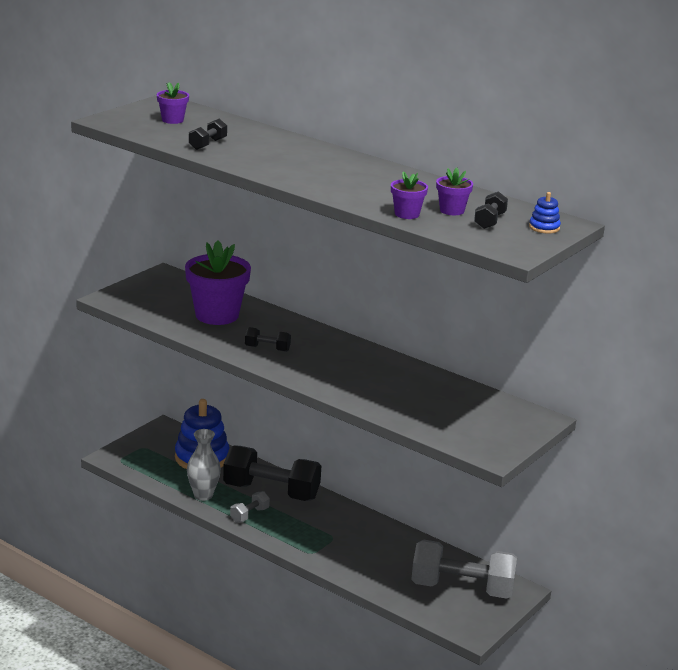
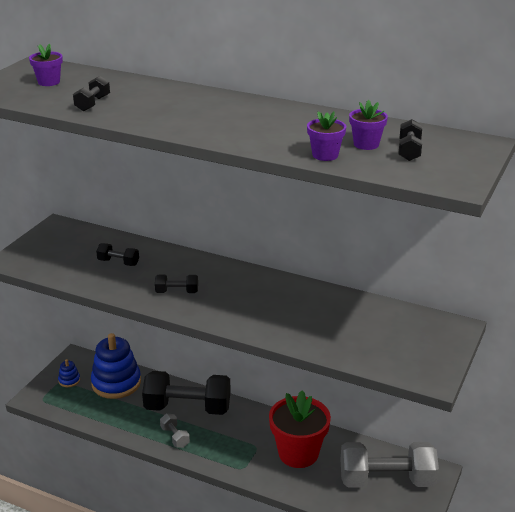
camera: 10 degrees left, 5 degrees up
purple flower pot [185,240,251,325] -> black dumbbell [96,243,139,266]
grey vase [187,429,221,501] -> none
grey dumbbell [230,491,270,522] -> grey dumbbell turned 60 degrees counterclockwise [160,413,190,448]
blue stacking toy [529,192,561,234] -> blue stacking toy moved to [58,359,80,387]
none -> red flower pot [269,391,331,468]

